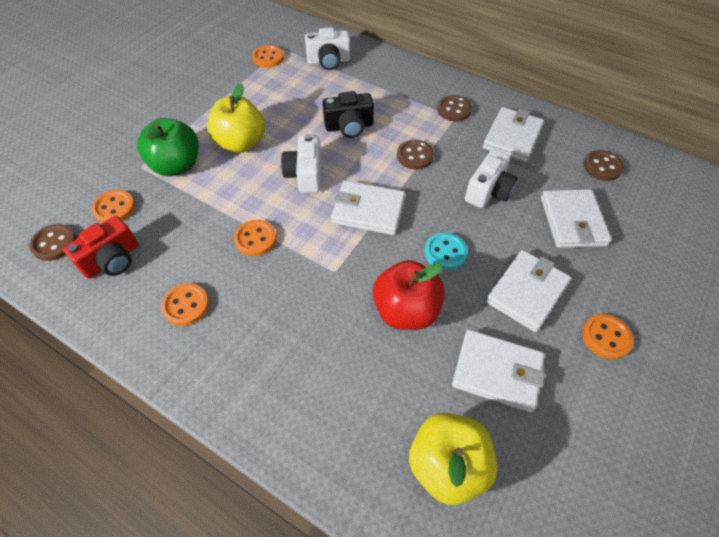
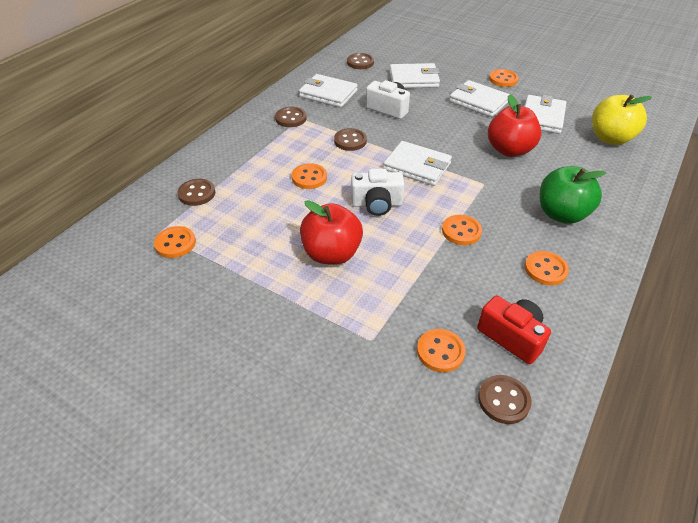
camera: 90 degrees left, 10 degrees down
green apple [137,118,199,176] -> green apple moved to [540,166,606,224]
yellow apple [207,84,265,153] -> red apple [300,200,363,265]
white camera [305,27,350,70] -> brown button [177,179,215,206]
black camera [323,91,374,138] -> orange button [292,163,327,189]
white wallet [331,181,405,235] -> white wallet turned 75 degrees counterclockwise [383,141,452,186]
turquoise button [425,232,468,270] -> none

